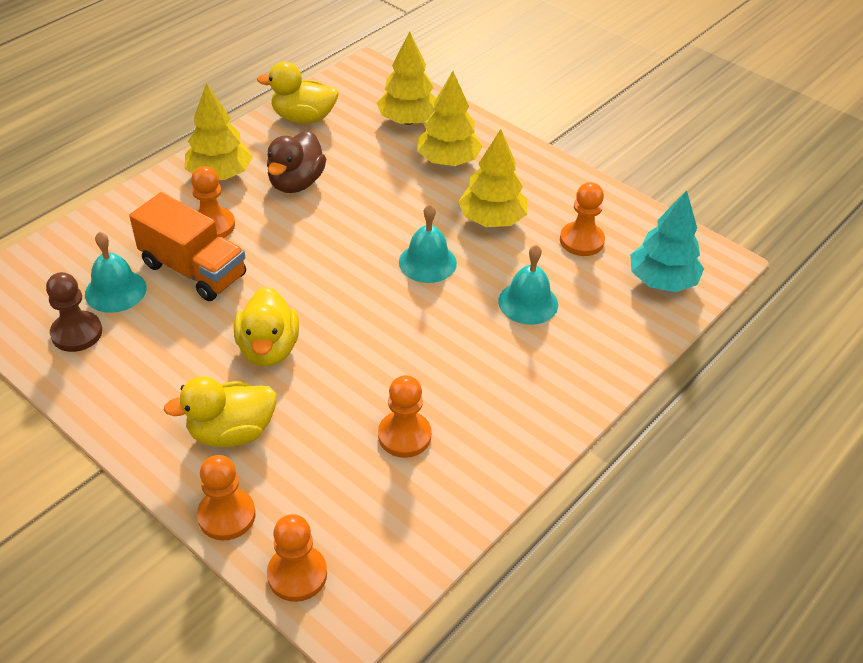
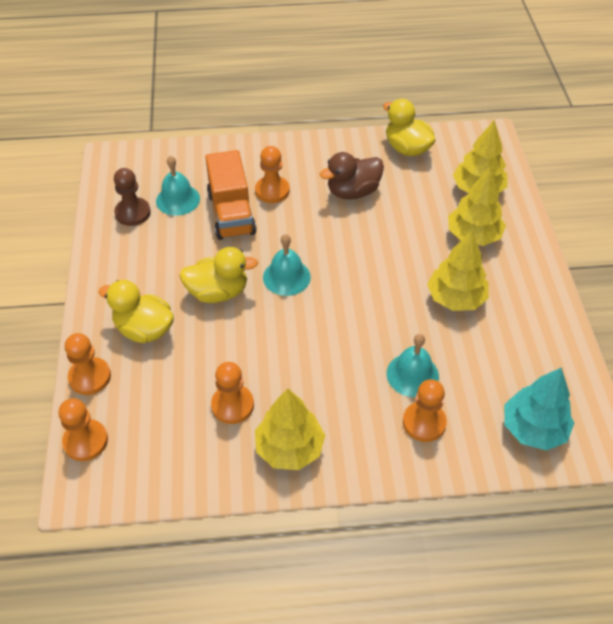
camera: 45 degrees right, 5 degrees up
yellow tree [185,83,253,180] -> yellow tree moved to [255,388,325,470]
yellow duck [234,287,299,367] -> yellow duck turned 135 degrees counterclockwise [179,247,258,303]
turquoise bell [399,204,457,283] -> turquoise bell moved to [263,234,311,296]
orange pawn [560,182,605,256] -> orange pawn moved to [403,379,447,442]

